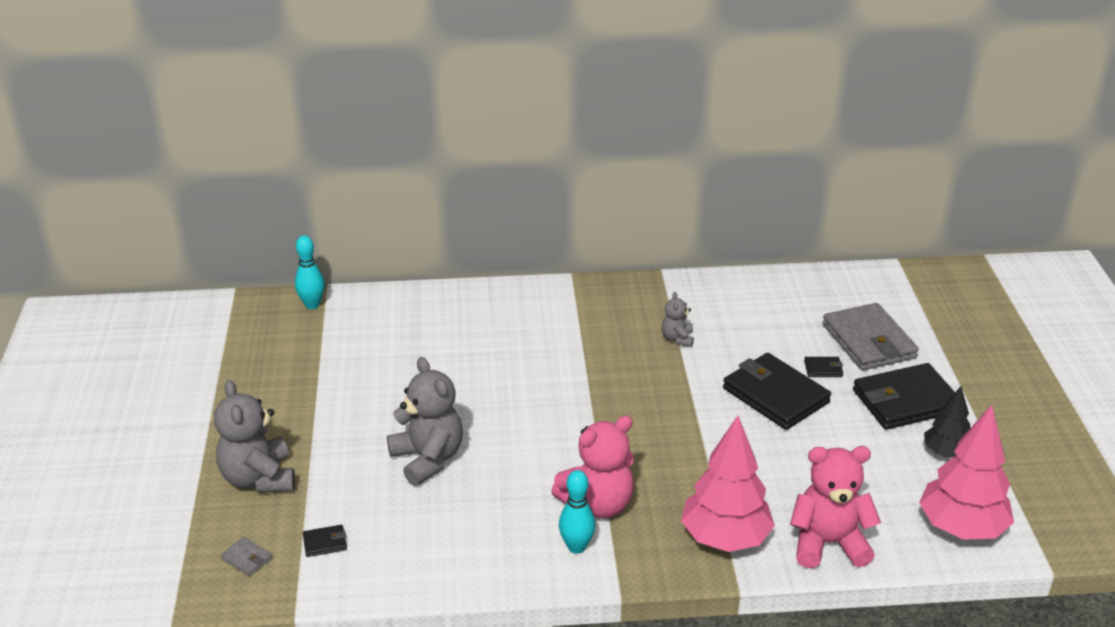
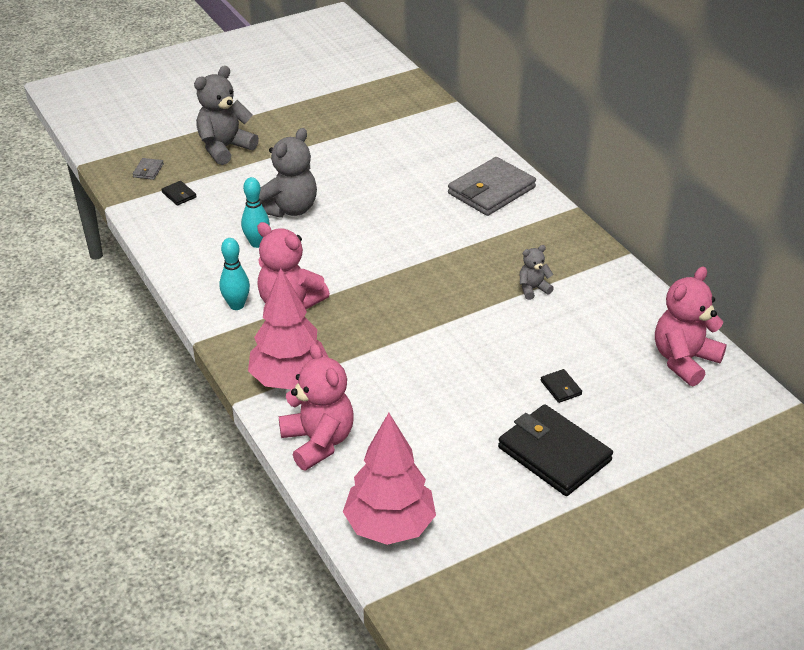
camera: 65 degrees right, 5 degrees up
turquoise bowling pin [295,235,325,309] -> turquoise bowling pin moved to [241,177,270,248]
black wallet [723,353,831,430] -> none
grey wallet [822,303,919,370] -> grey wallet moved to [448,157,536,216]
black tree [924,386,970,458] -> none
none -> pink teddy bear [655,266,727,386]

